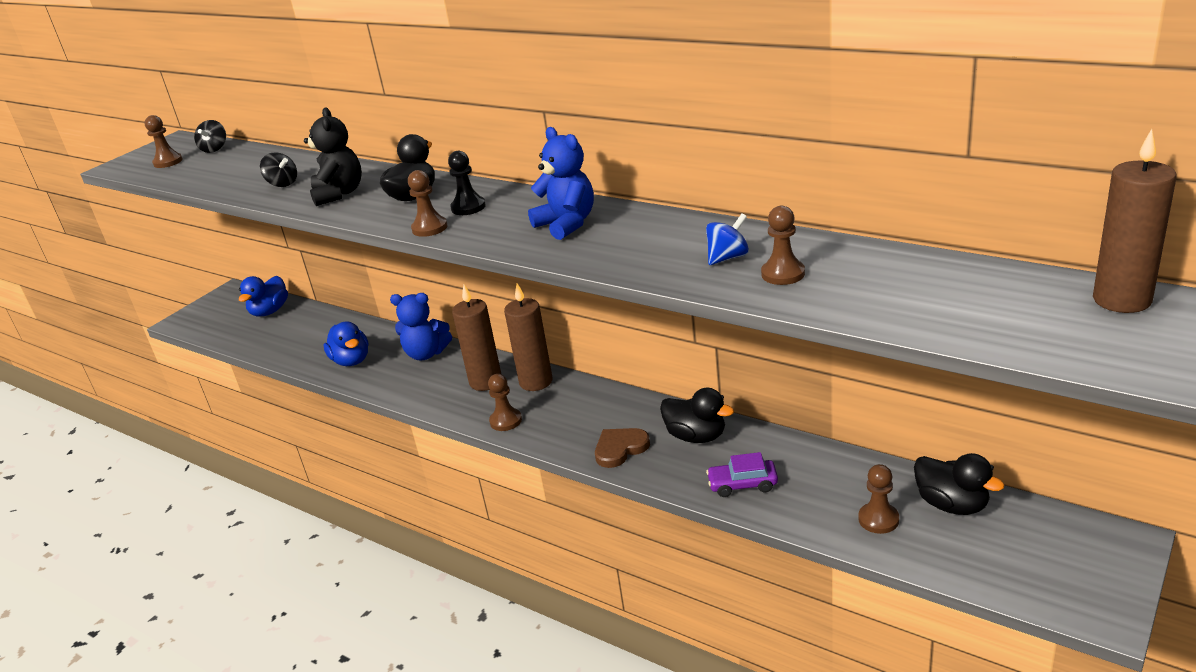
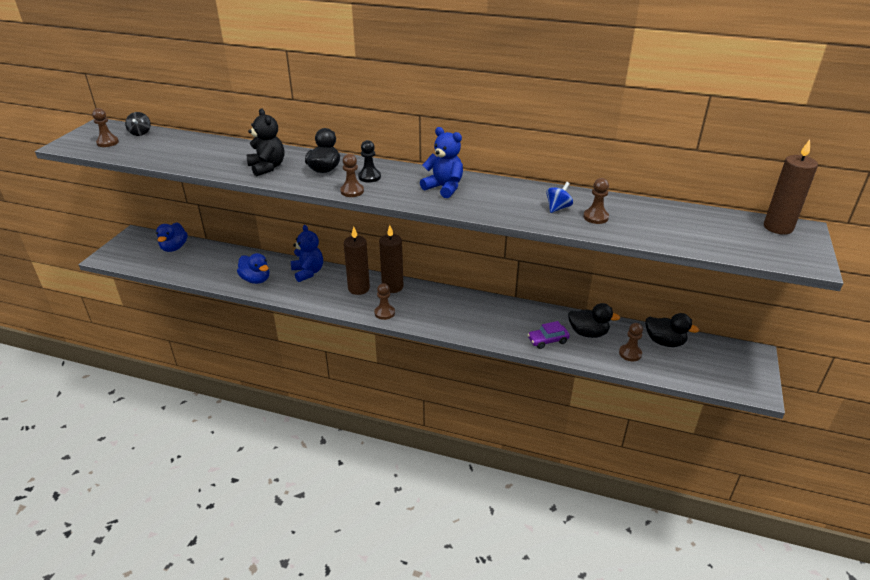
camera: 20 degrees left, 5 degrees up
black spinning top [260,152,297,187] -> none
blue teddy bear [390,293,452,360] -> blue teddy bear turned 105 degrees counterclockwise [291,225,323,282]
brown heart [595,428,650,468] -> none
black duck [660,388,734,443] -> black duck moved to [568,303,620,338]

